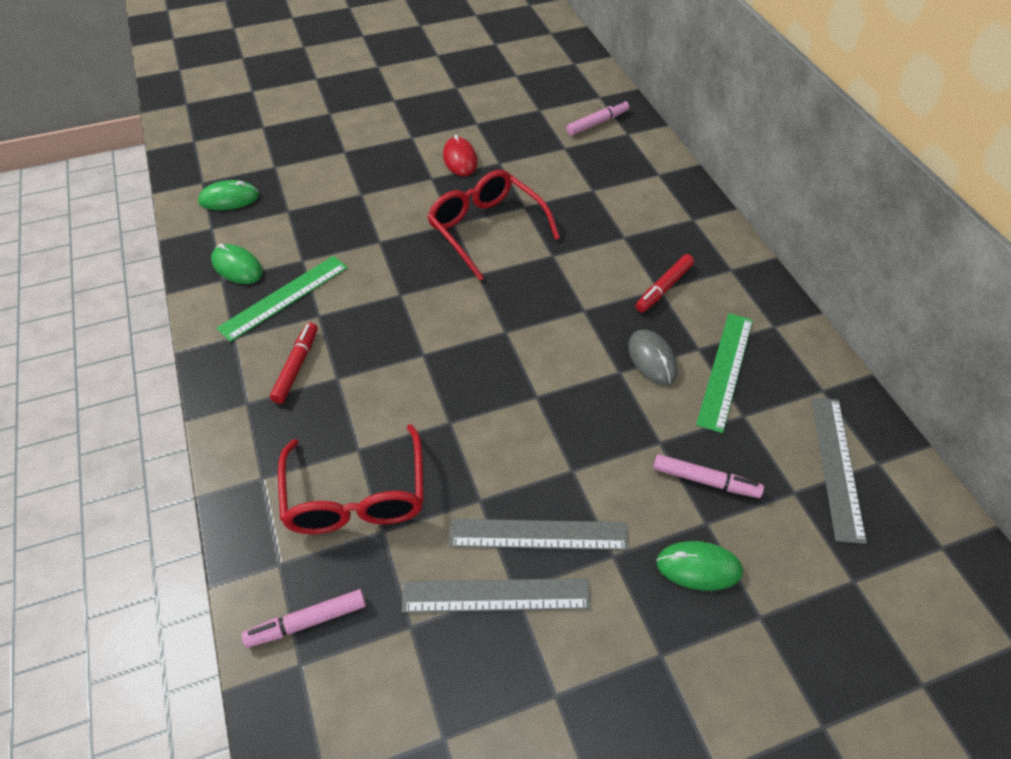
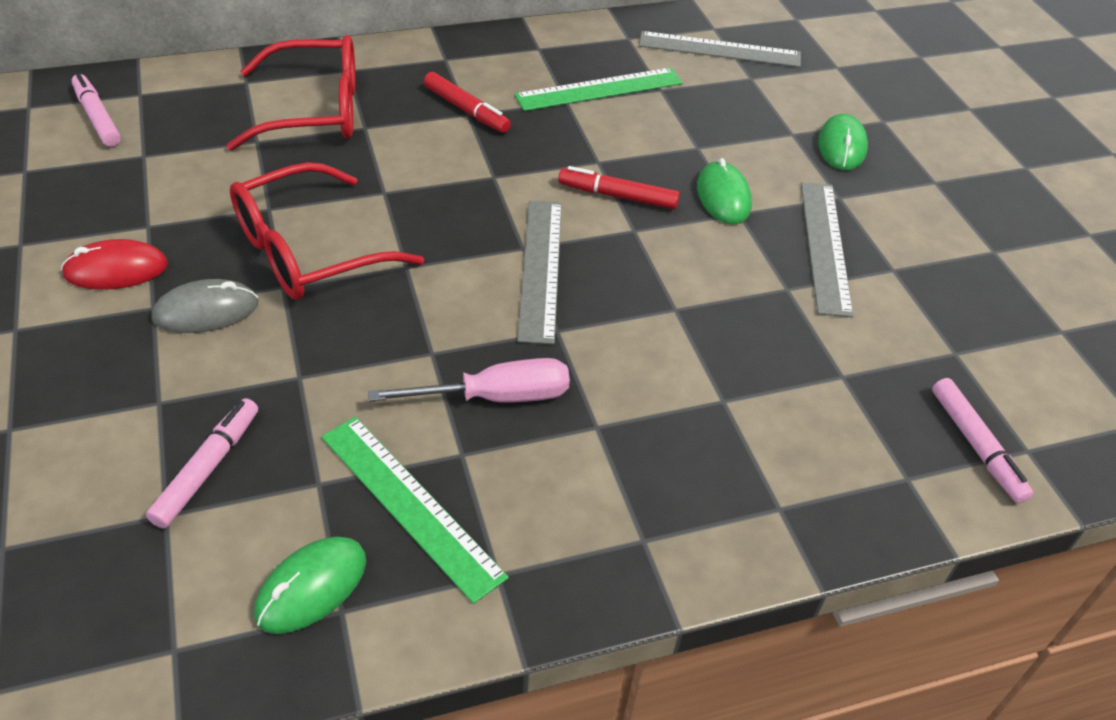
camera: 90 degrees left, 5 degrees down
green mouse [198,180,259,210] -> green mouse moved to [697,158,752,224]
red marker [270,322,318,404] -> red marker moved to [558,166,680,209]
red glasses [278,424,424,534] -> red glasses moved to [227,35,356,151]
grey ruler [402,578,591,613] -> grey ruler moved to [517,201,562,344]
grey mouse [628,329,678,385] -> grey mouse moved to [152,279,259,333]
pink marker [653,454,764,498] -> pink marker moved to [146,398,258,528]
green ruler [696,313,753,433] -> green ruler turned 45 degrees counterclockwise [514,68,683,111]
none -> pink screwdriver [368,358,570,403]

